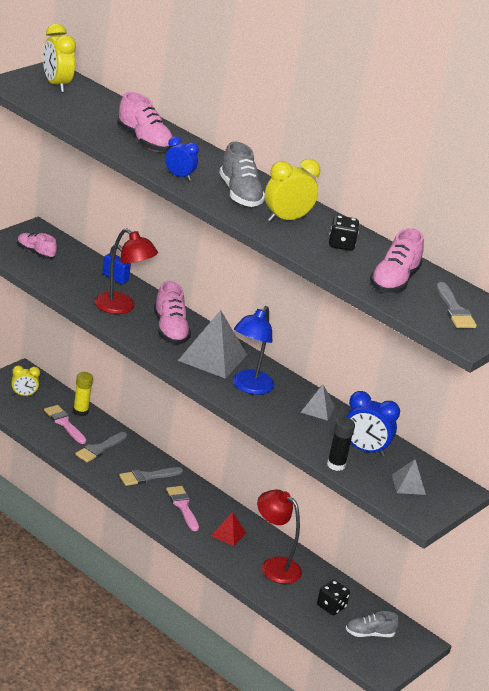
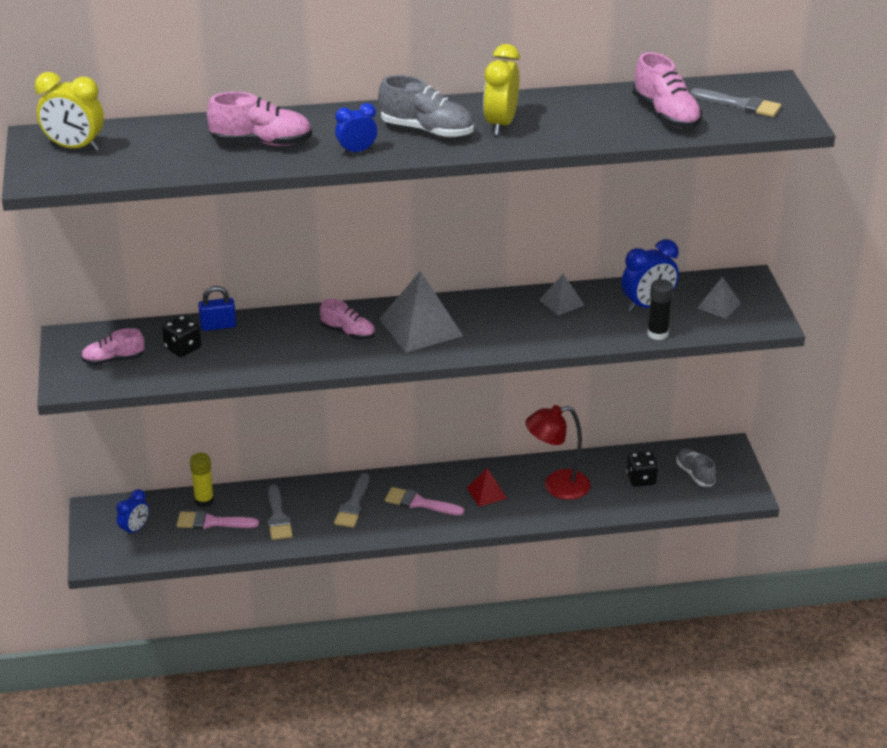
camera: 45 degrees left, 5 degrees up
yellow clock [12,366,40,396] -> blue clock [116,489,149,537]
red lamp [95,228,158,314] -> none
pink shoe [154,281,191,345] -> pink shoe [320,299,375,340], size x0.66
blue lamp [233,306,274,395] -> none
black dice [329,215,359,251] -> black dice moved to [162,315,201,357]
grey shoe [346,611,399,637] -> grey shoe turned 120 degrees clockwise [676,448,716,487]

